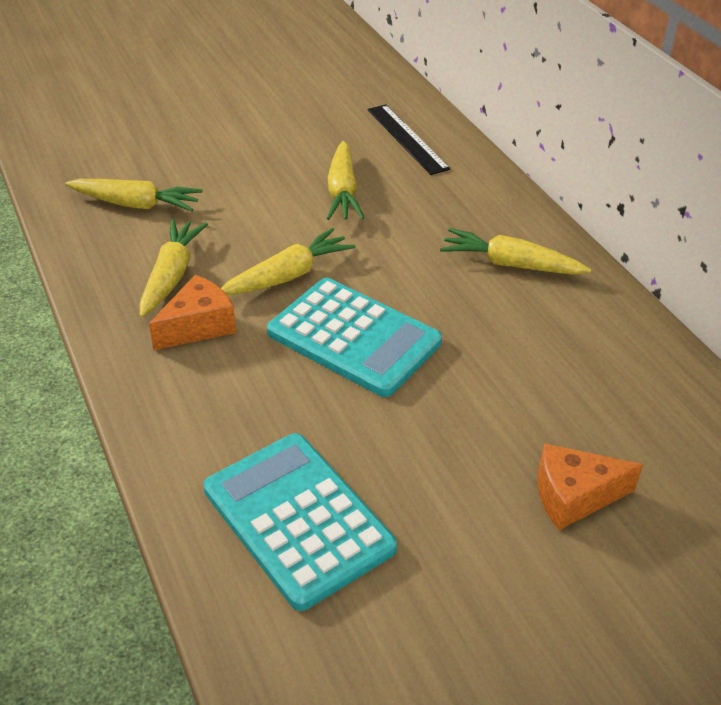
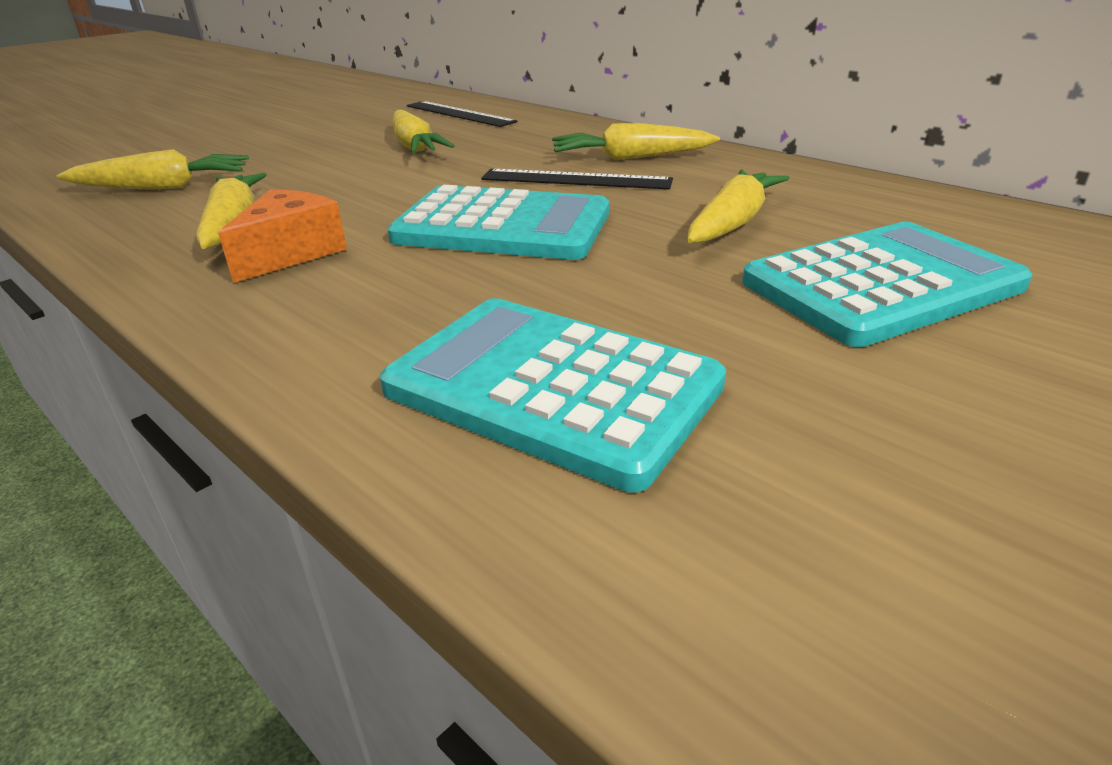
camera: 20 degrees left, 10 degrees down
yellow carrot [221,228,355,295] -> yellow carrot moved to [687,170,790,243]
orange cheese [538,443,643,530] -> turquoise calculator [742,222,1032,347]
none -> black ruler [481,169,673,189]

